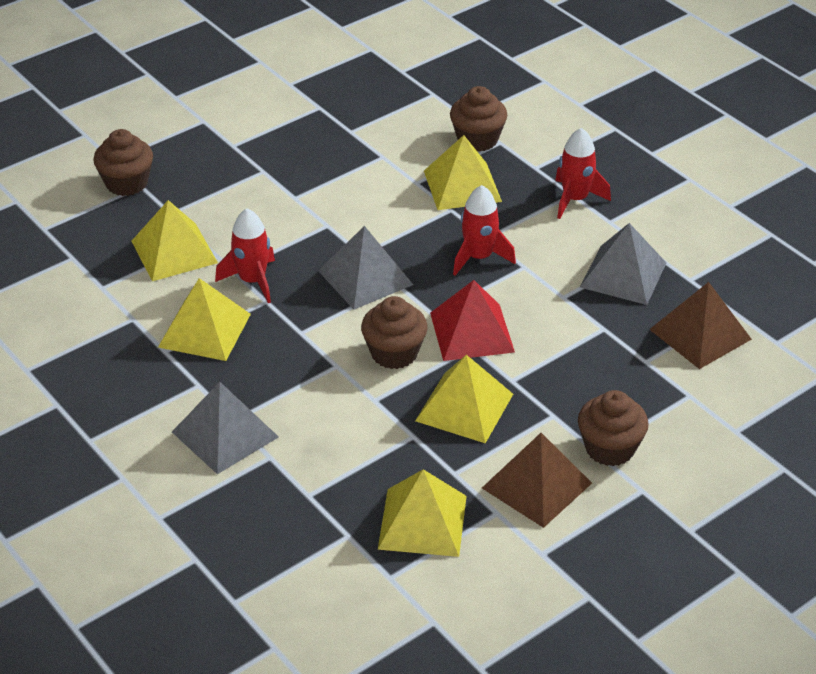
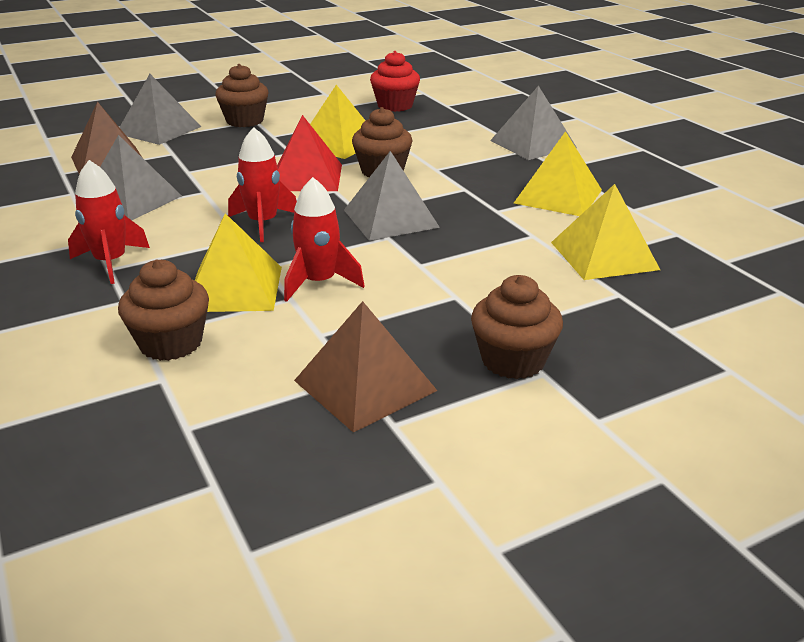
camera: 170 degrees left, 10 degrees down
brown cupcake [93,129,153,196] -> brown cupcake moved to [471,275,563,379]
red rocket [215,208,275,303] -> red rocket moved to [284,177,364,302]
yellow pyramid [378,469,467,557] -> red cupcake [370,51,420,112]
brown pyramid [482,433,592,528] -> brown pyramid moved to [294,301,438,433]
none -> grey pyramid [119,74,201,145]

